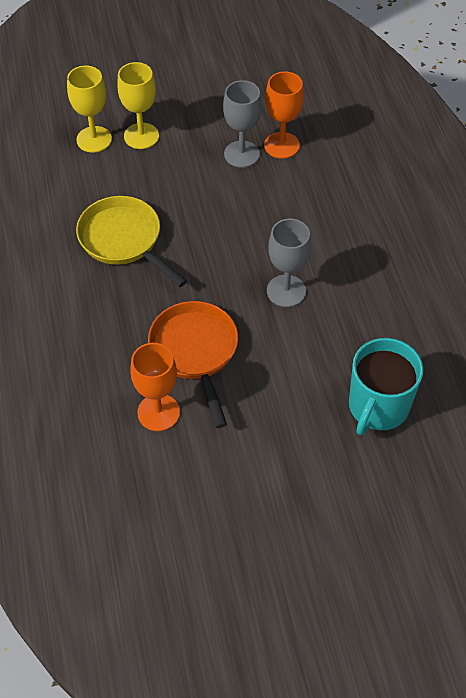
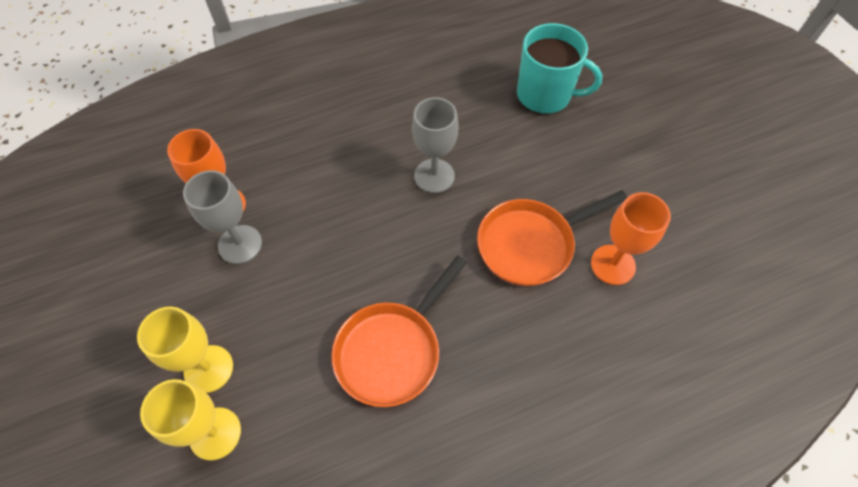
camera: 100 degrees left, 5 degrees up
yellow pan [76,196,187,287] -> orange pan [332,256,467,407]

